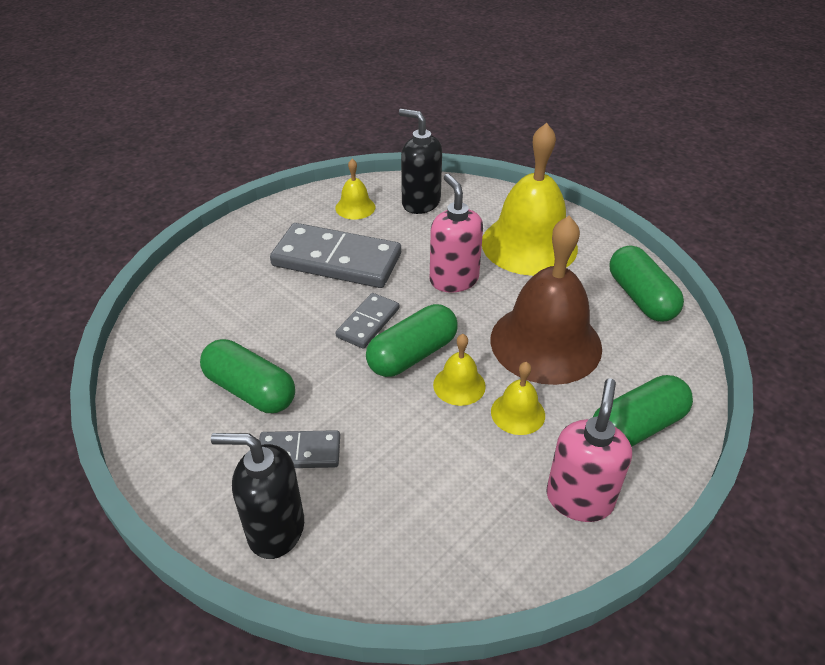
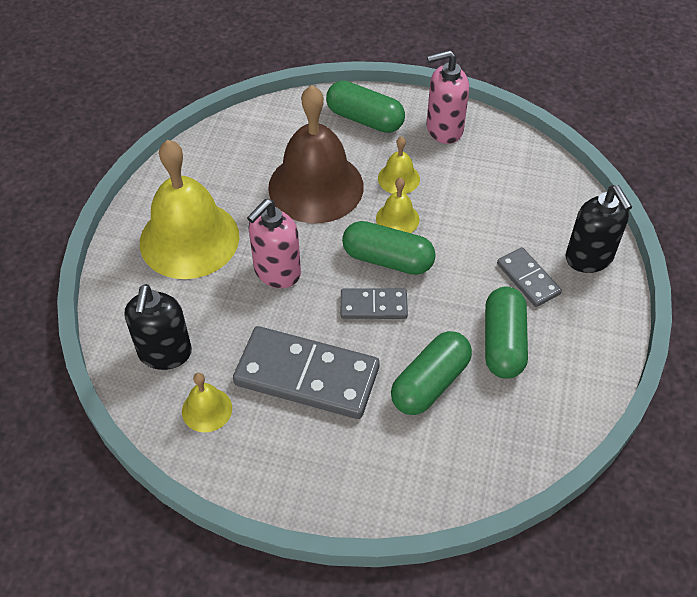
camera: 120 degrees left, 10 degrees up
grey domino [270,223,401,288] -> grey domino turned 60 degrees counterclockwise [233,326,380,419]
green capsule [609,245,684,322] -> green capsule moved to [391,331,472,415]

